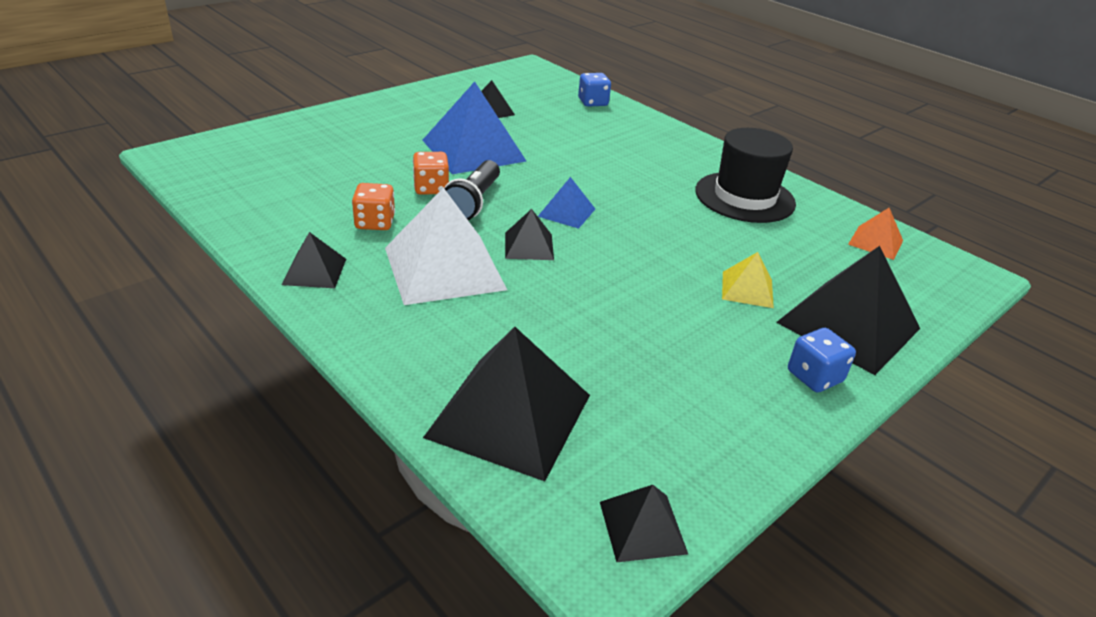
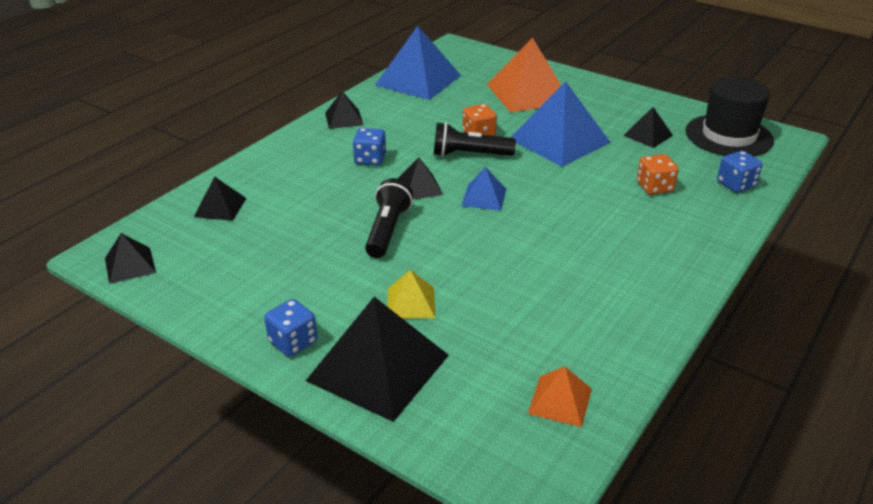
camera: 80 degrees right, 0 degrees up
orange dice [352,183,395,230] -> orange dice moved to [637,154,678,195]
white pyramid [385,187,507,305] -> blue dice [353,128,386,166]
black pyramid [423,327,590,481] -> black pyramid [194,177,246,221], size x0.50
black hat [695,128,796,223] -> black hat moved to [685,77,774,156]
none -> black flashlight [365,178,413,258]
none -> blue pyramid [375,26,461,100]
none -> orange pyramid [487,38,561,113]

